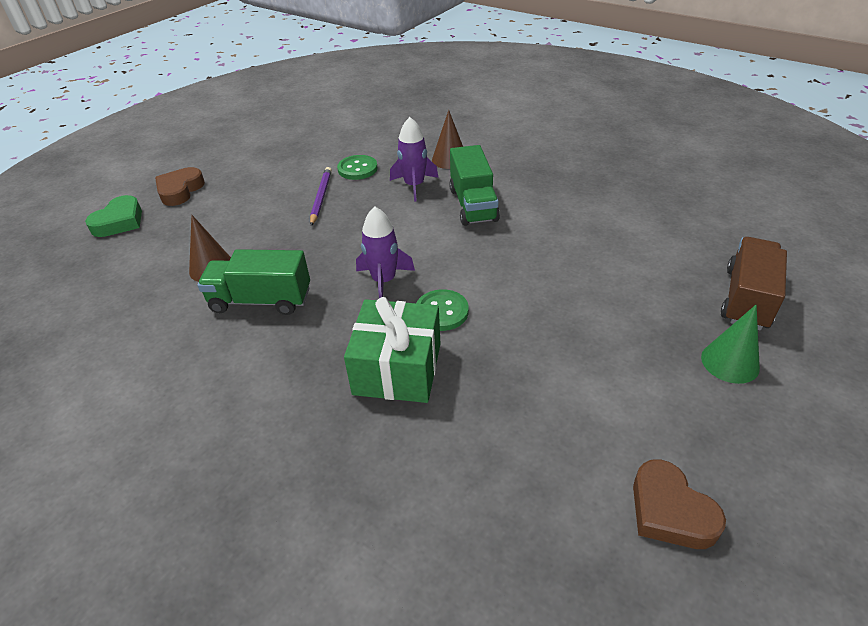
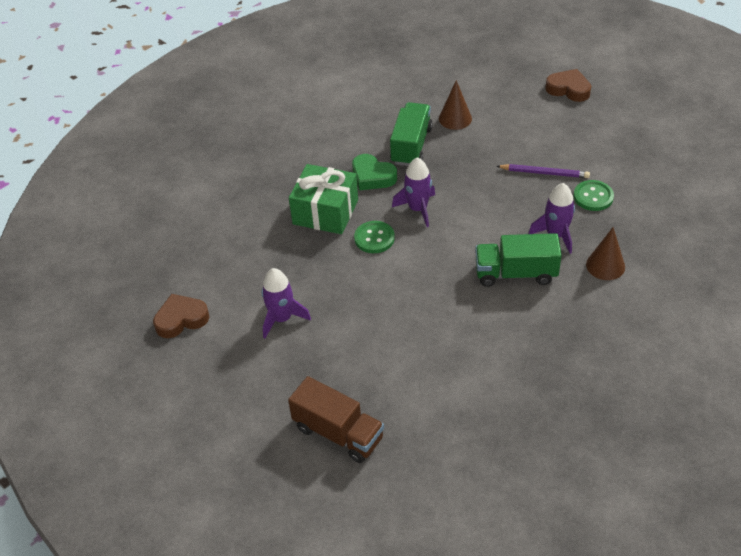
camera: 100 degrees right, 5 degrees up
green heart [85,195,142,237] -> green heart moved to [352,154,397,191]
green cone [701,305,760,384] -> none
none -> purple rocket [262,268,311,338]

